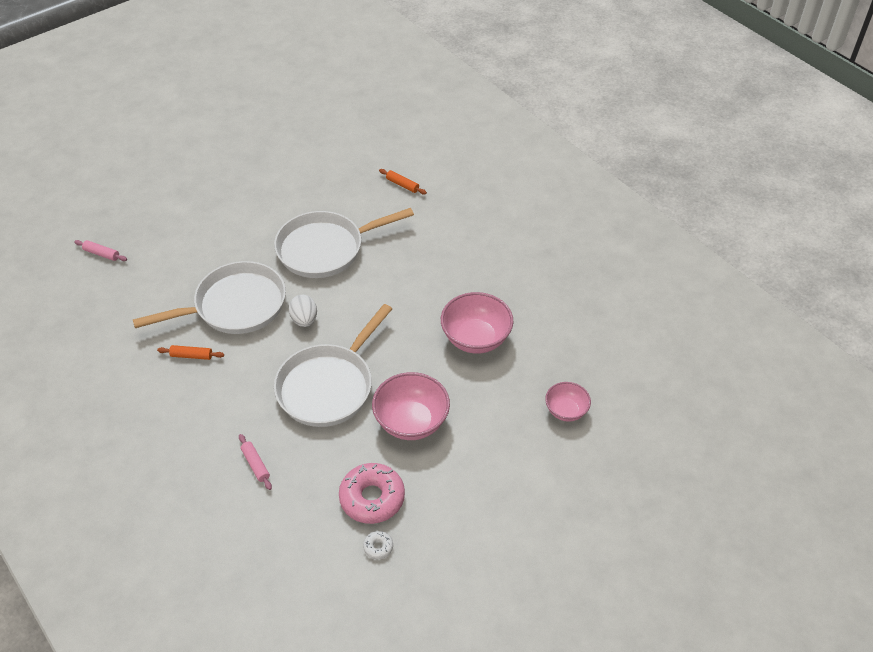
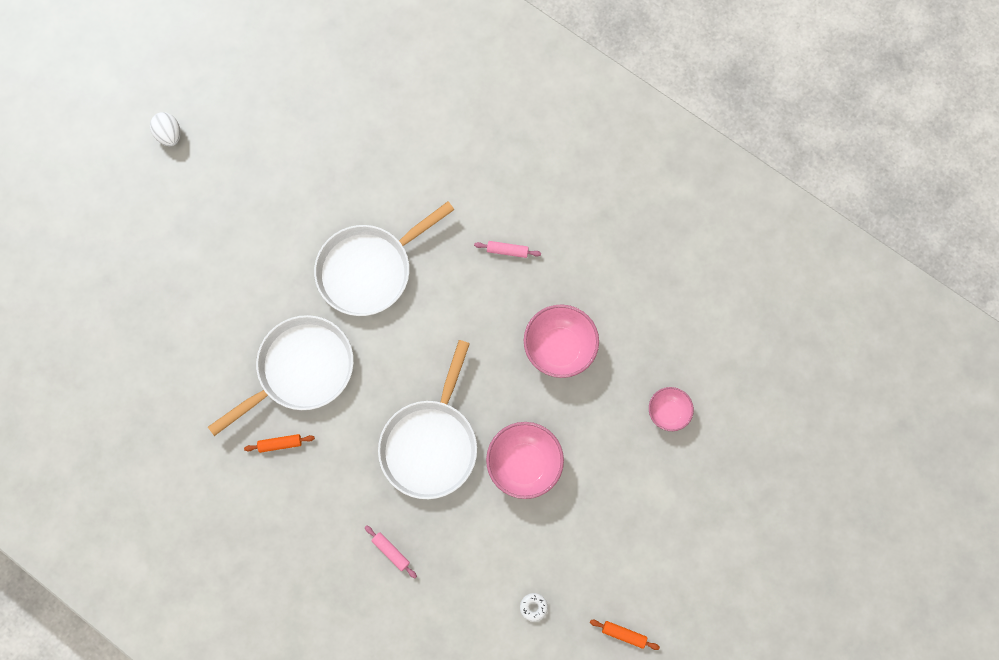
camera: 15 degrees left, 25 degrees up
pink rolling pin [74,240,127,261] -> pink rolling pin moved to [474,241,541,258]
white egg [289,295,317,327] -> white egg moved to [150,112,181,146]
pink donut [339,463,405,524] -> none
orange rolling pin [379,169,427,194] -> orange rolling pin moved to [590,620,660,650]

